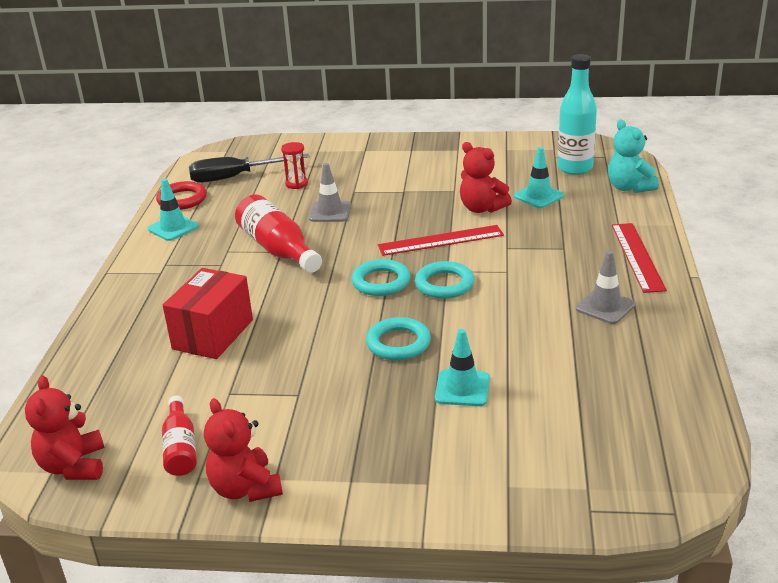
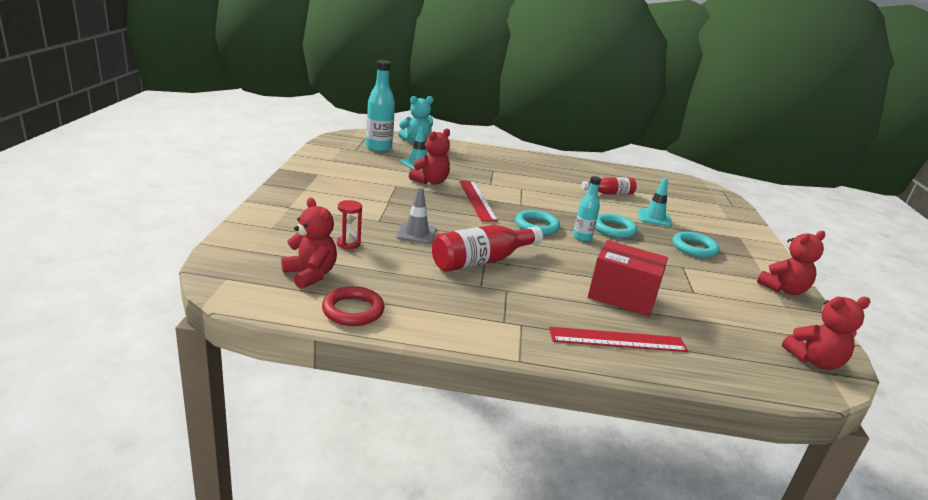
camera: 95 degrees left, 5 degrees down
turquoise traffic cone [148,179,199,241] -> none
red bottle [162,396,197,476] -> red bottle moved to [581,177,637,195]
black screwdriver [189,154,310,183] -> red teddy bear [281,197,337,289]
turquoise ring [415,261,474,299] -> turquoise ring moved to [673,232,719,258]
grey traffic cone [576,251,636,324] -> none
red ruler [612,223,667,293] -> red ruler moved to [549,327,688,352]
none -> turquoise bottle [573,176,601,241]

